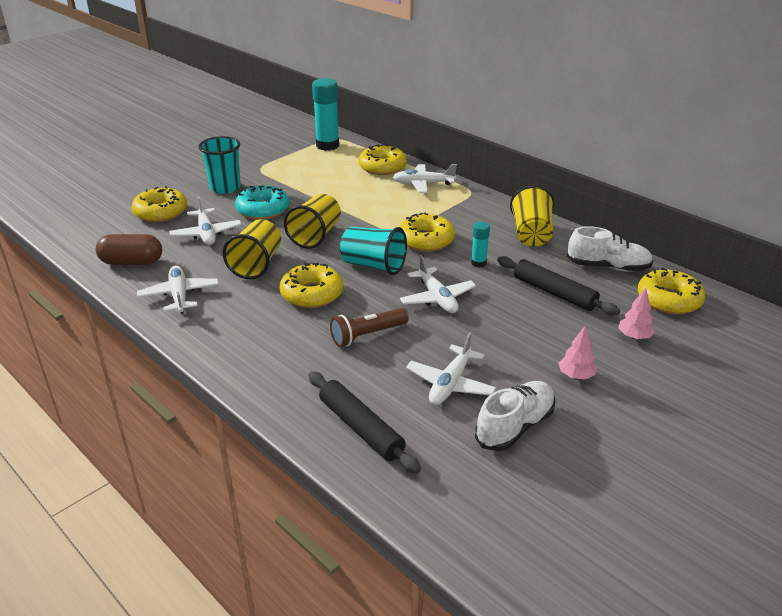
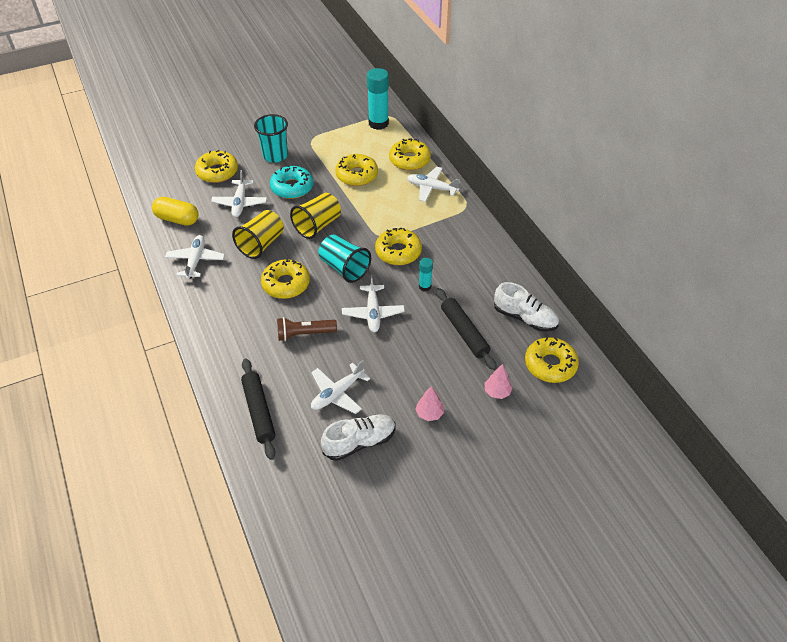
camera: 20 degrees right, 15 degrees up
brown capsule [96,234,162,265] -> yellow capsule [152,197,199,226]
yellow cup [510,185,555,247] -> none
none -> yellow donut [335,154,378,186]

